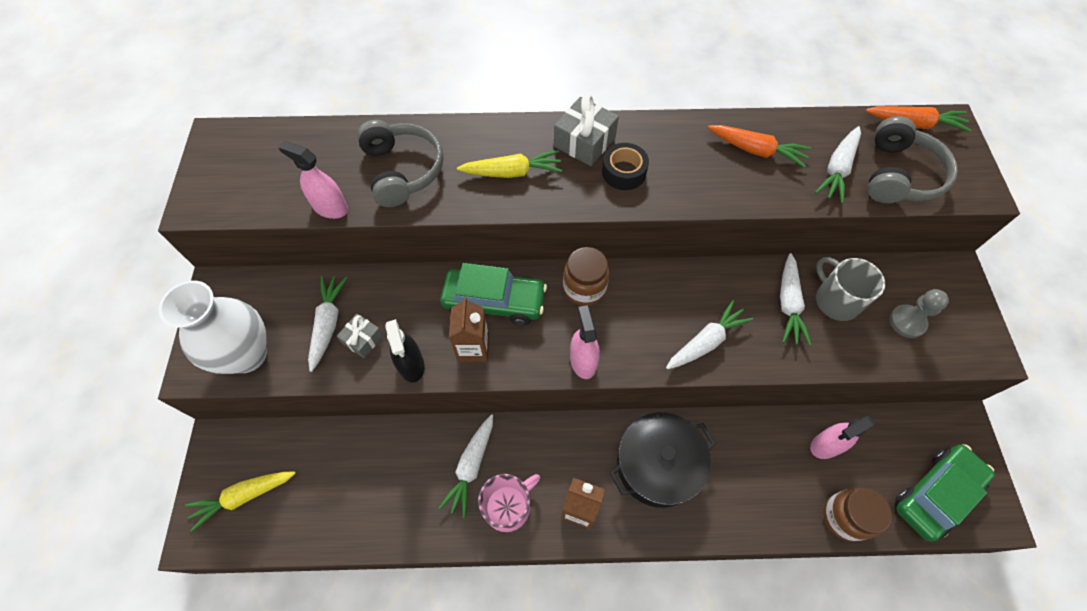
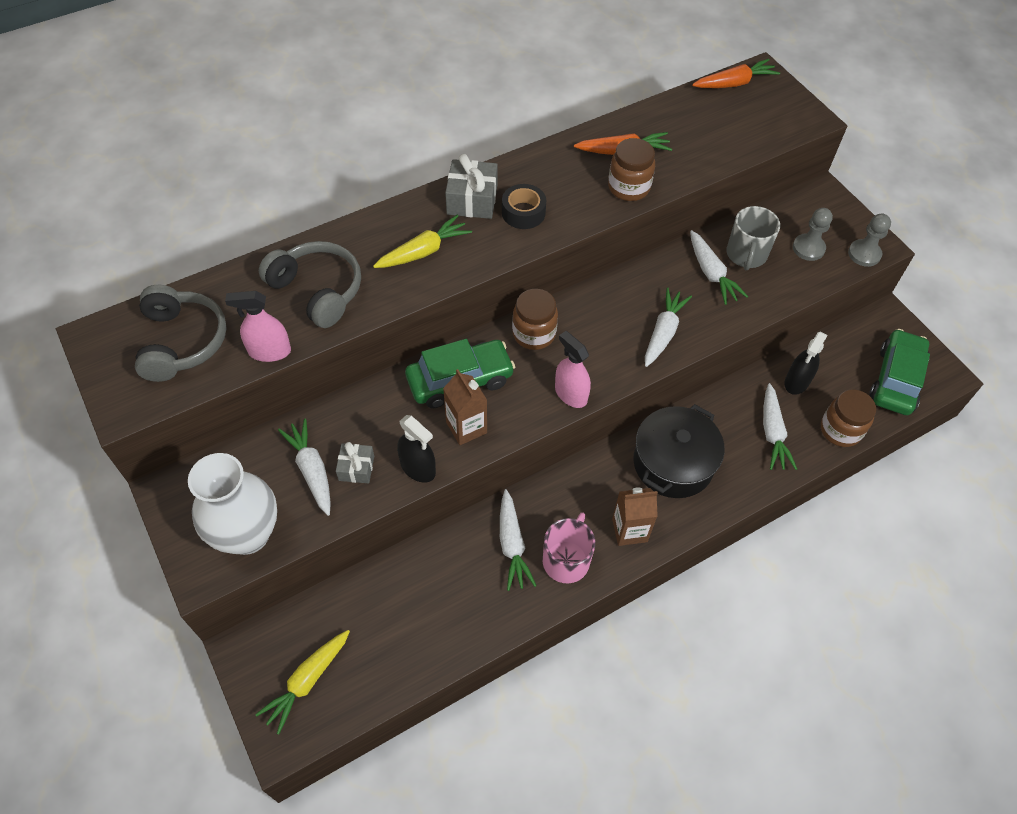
camera: 30 degrees left, 5 degrees down
pink spray bottle [810,416,875,459] -> black spray bottle [784,332,828,395]
white carrot [815,126,861,204] -> white carrot moved to [763,383,797,470]
grey mug [816,257,885,321] -> grey mug turned 105 degrees counterclockwise [726,206,780,271]
grey headphones [868,116,958,203] -> grey headphones moved to [135,285,227,382]
none -> brown jar [608,138,655,201]
none -> grey pawn [848,214,891,267]

